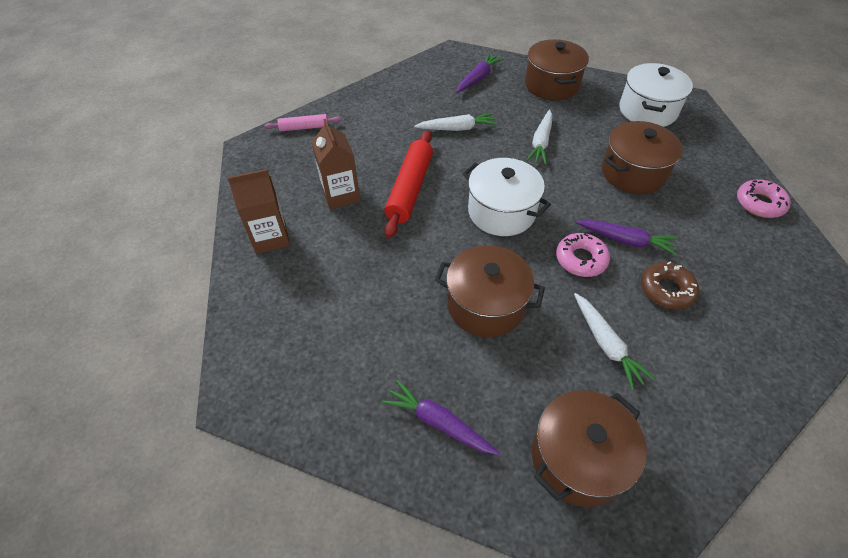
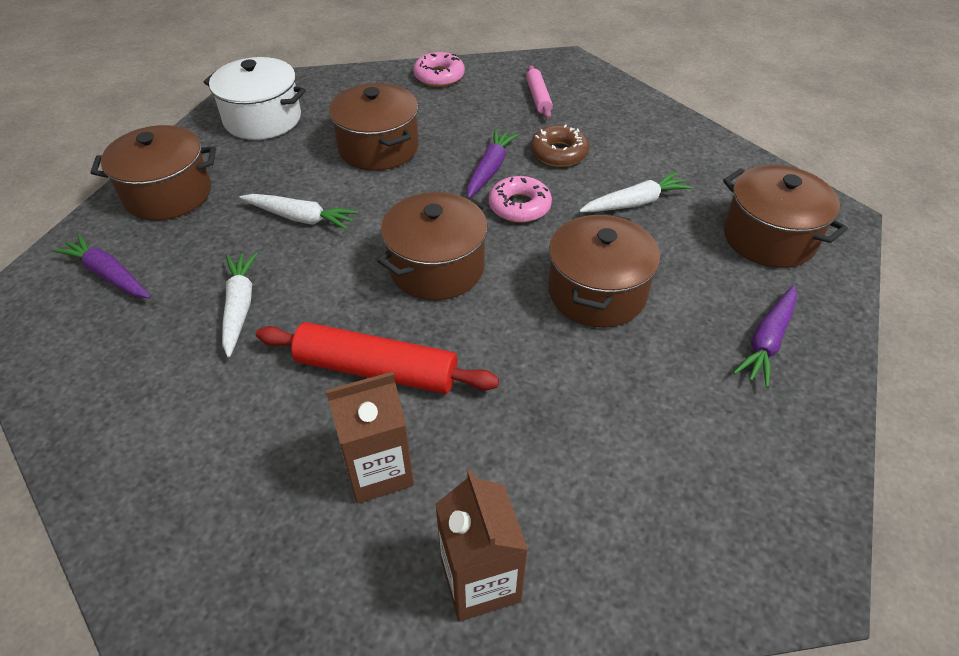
camera: 90 degrees left, 5 degrees down
pink rolling pin [264,114,341,131] -> pink rolling pin moved to [526,65,553,119]
white pot [463,158,551,236] -> brown pot [377,192,488,300]

